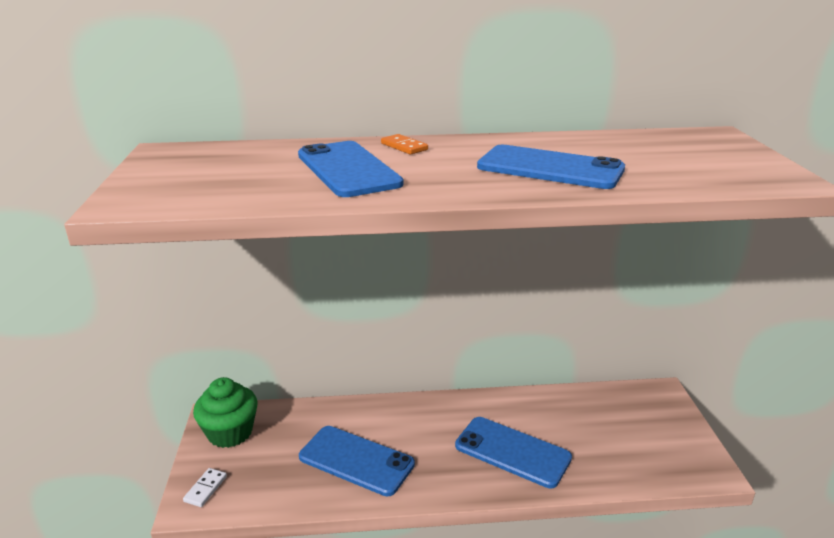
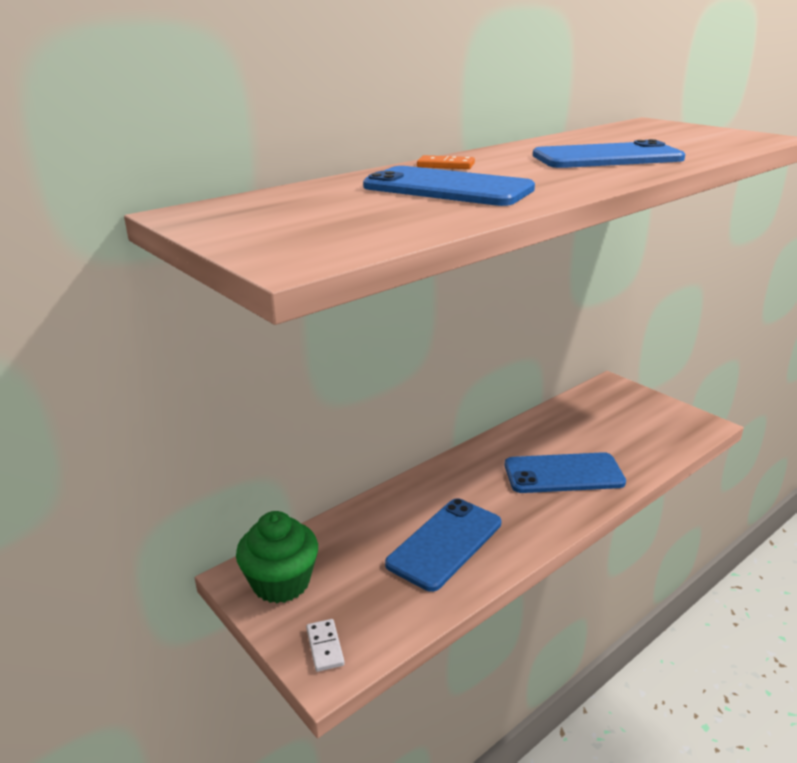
camera: 35 degrees left, 0 degrees up
blue phone [299,426,415,496] -> blue phone turned 45 degrees counterclockwise [385,498,501,592]

